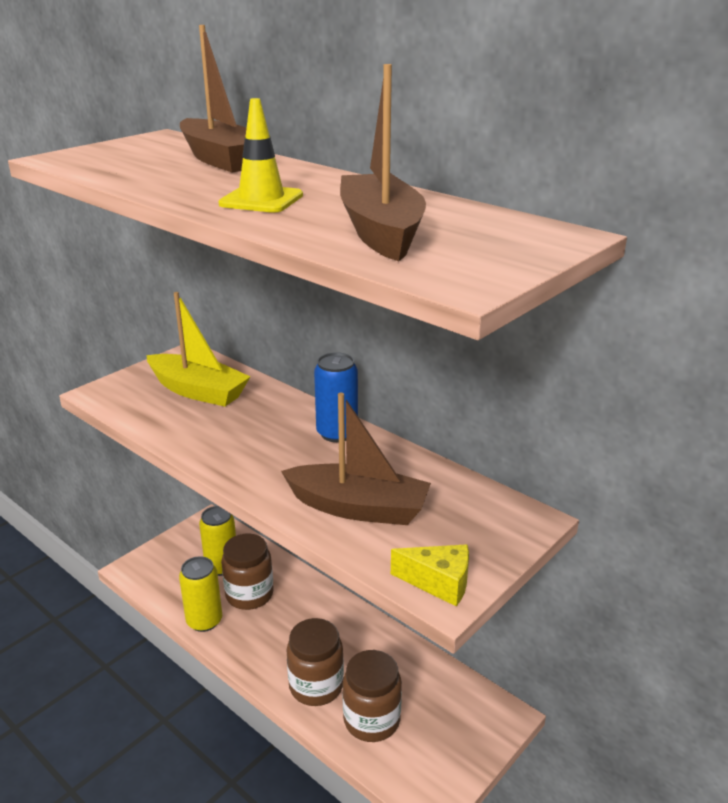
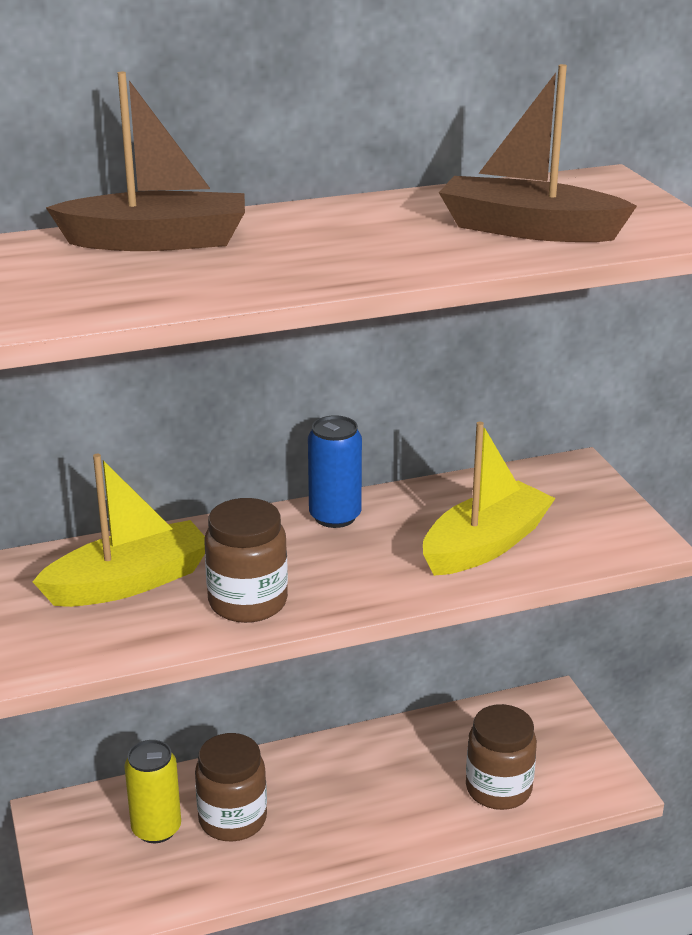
camera: 60 degrees left, 0 degrees up
yellow can [179,556,222,632] -> none
yellow traffic cone [218,98,303,213] -> none
brown boat [281,393,431,525] -> yellow boat [423,422,556,576]
brown jar [287,618,344,706] -> brown jar moved to [204,498,288,623]
yellow cheese [391,544,469,607] -> none

